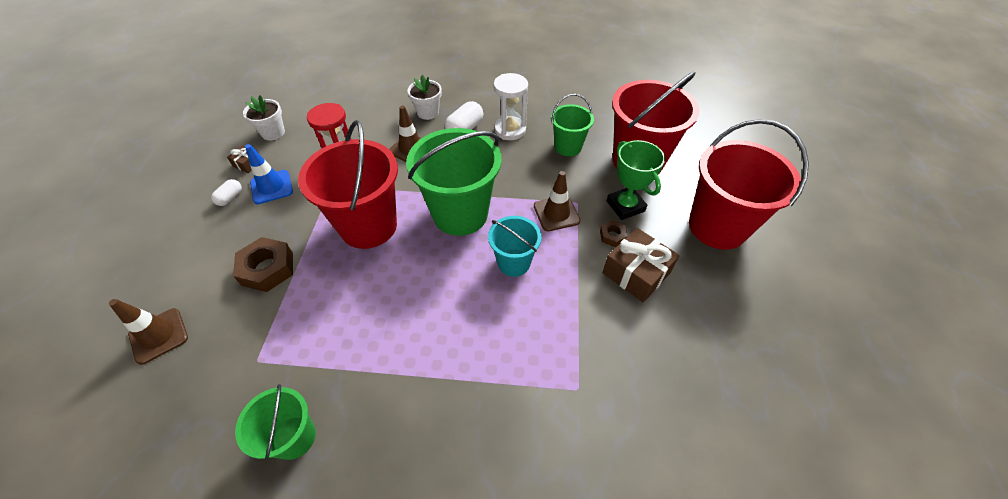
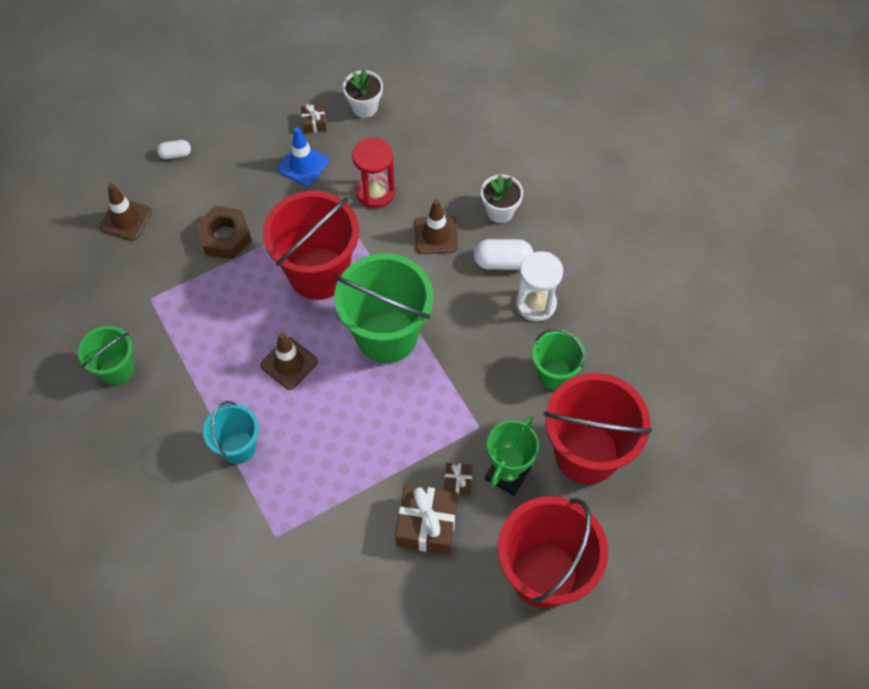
camera: 55 degrees right, 10 degrees up
white capsule [211,179,242,206] -> white capsule moved to [157,140,191,159]
turquoise bucket [488,216,541,277] -> turquoise bucket moved to [203,401,259,464]
brown traffic cone [534,171,580,231] -> brown traffic cone moved to [260,332,318,390]
brown nut [600,220,628,247] -> brown gift [444,463,473,496]

